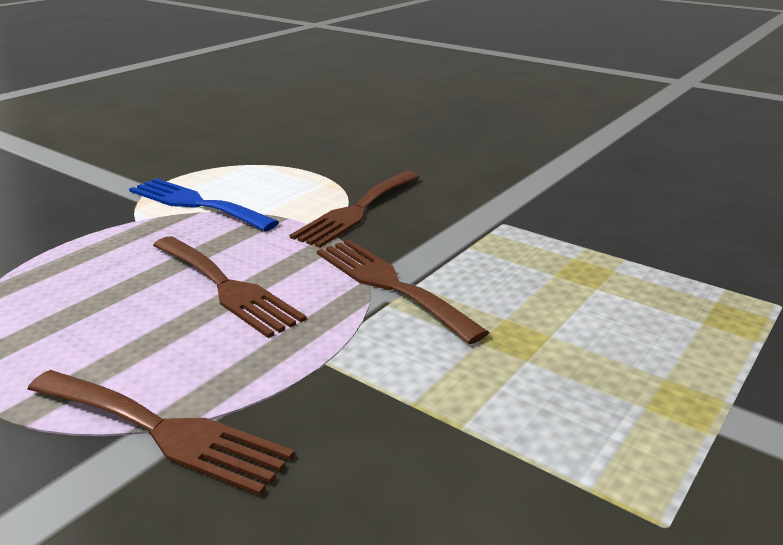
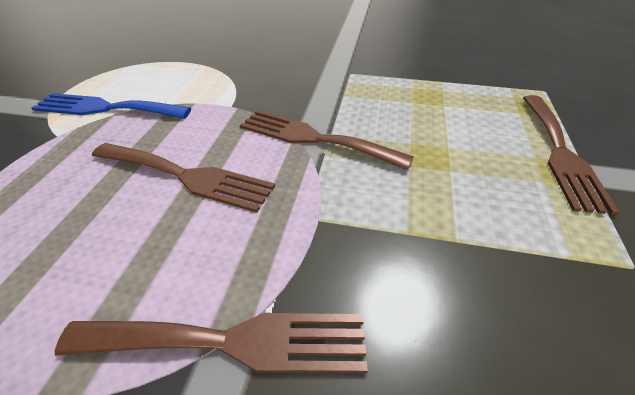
camera: 25 degrees left, 15 degrees up
brown fork [290,171,420,248] -> brown fork moved to [523,95,620,215]

